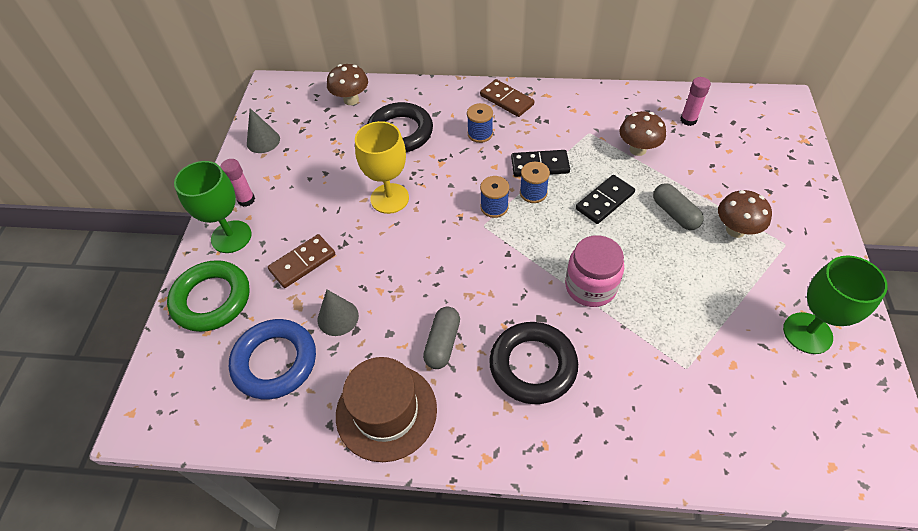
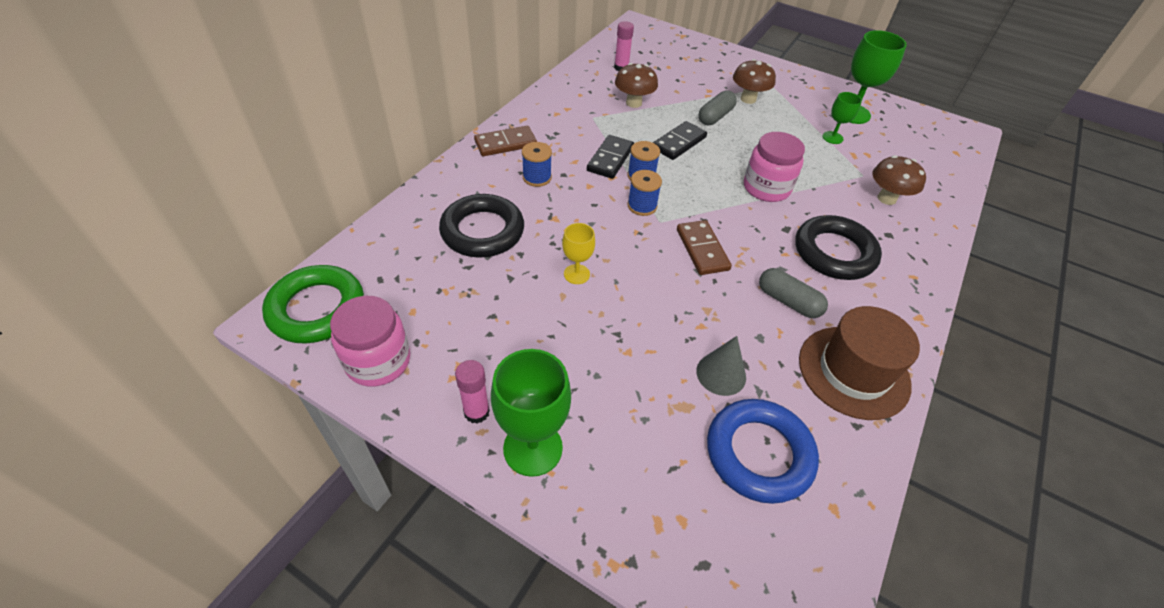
camera: 70 degrees left, 5 degrees down
green ring [167,260,250,332] -> green ring moved to [262,265,364,343]
grey cone [247,108,280,153] -> pink jar [330,296,410,387]
brown domino [268,234,335,288] -> brown domino moved to [677,220,732,275]
brown mushroom [327,64,368,105] -> brown mushroom moved to [872,155,926,205]
yellow goblet [355,121,409,214] -> yellow goblet [562,223,595,284], size x0.56
black domino [576,175,635,224] -> black domino turned 60 degrees clockwise [653,121,707,160]
grey capsule [653,183,704,230] -> grey capsule turned 45 degrees counterclockwise [699,90,737,125]
none -> green goblet [822,92,862,144]

